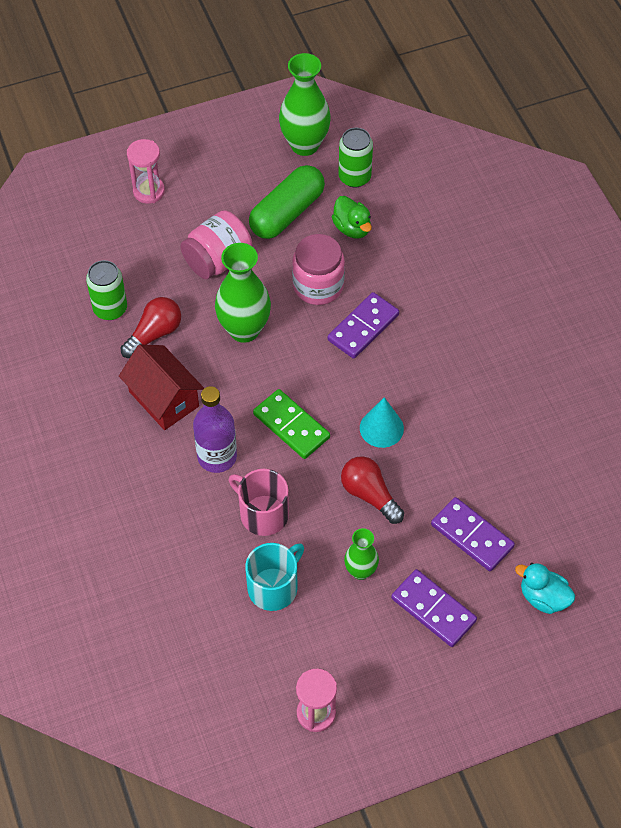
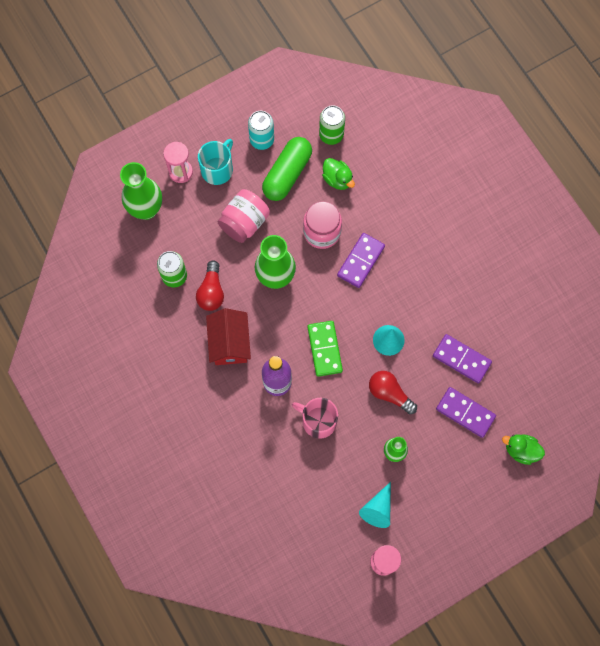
camera: 10 degrees left, 15 degrees up
red house [119,345,204,430] -> red house turned 45 degrees clockwise [206,308,251,365]
red light bulb [120,297,181,358] -> red light bulb turned 150 degrees clockwise [196,260,224,311]
turquoise mug [245,543,304,611] -> turquoise mug moved to [198,139,233,185]
green domino [253,389,330,459] -> green domino turned 45 degrees clockwise [307,321,343,377]
green vase [279,53,331,156] -> green vase moved to [120,162,162,220]
purple domino [391,569,477,647] -> purple domino moved to [433,334,492,383]
turquoise duck [515,563,575,614] -> green duck [502,434,545,465]
none -> turquoise can [248,111,274,150]
none -> turquoise cone [359,482,391,528]

